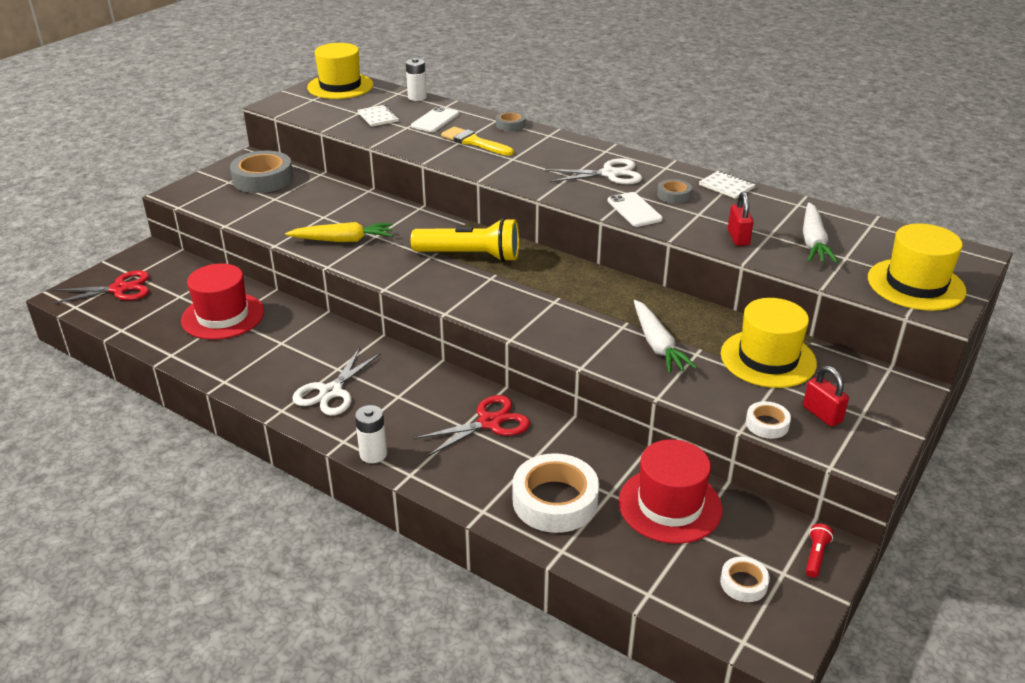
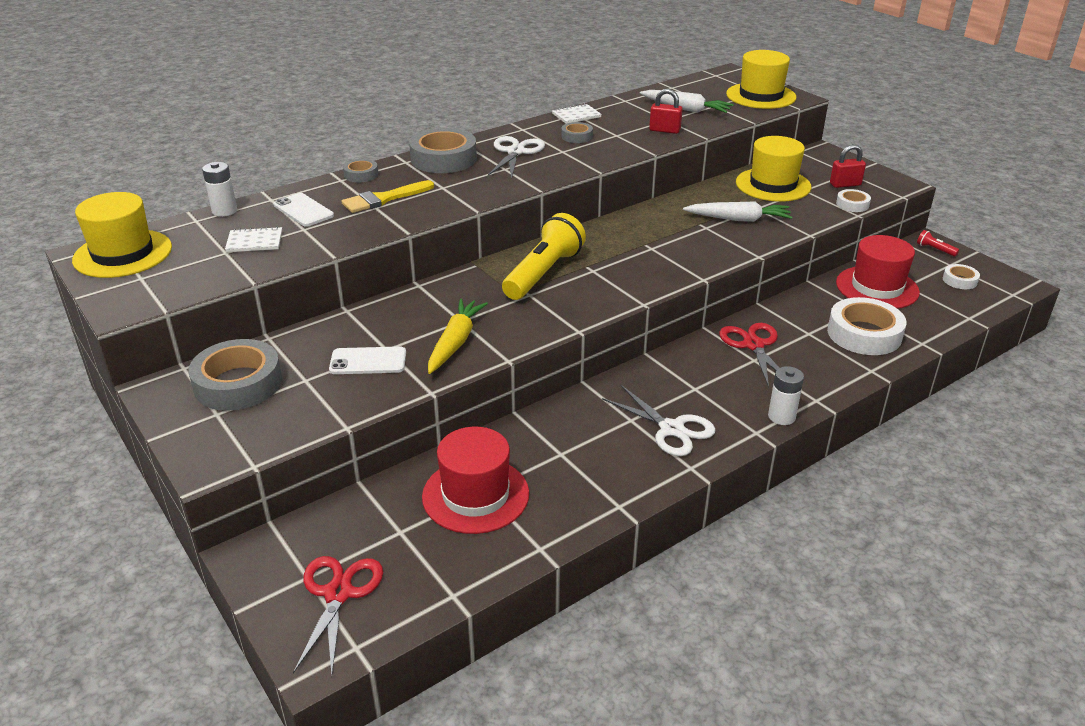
camera: 70 degrees left, 0 degrees up
white phone [608,192,663,227] -> white phone moved to [329,347,406,374]
none -> grey tape [409,128,477,173]

